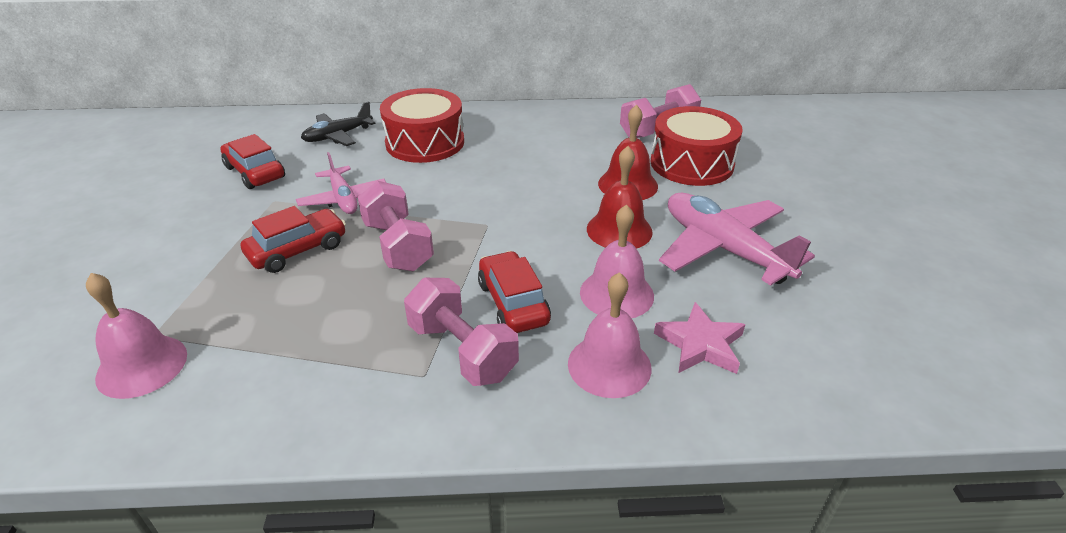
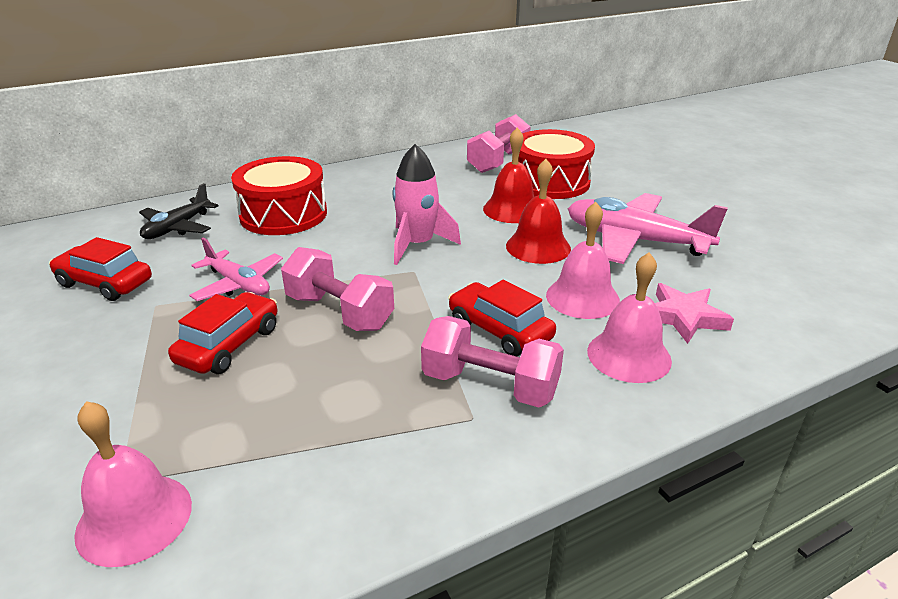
camera: 25 degrees left, 5 degrees down
none -> pink rocket [392,144,461,265]

